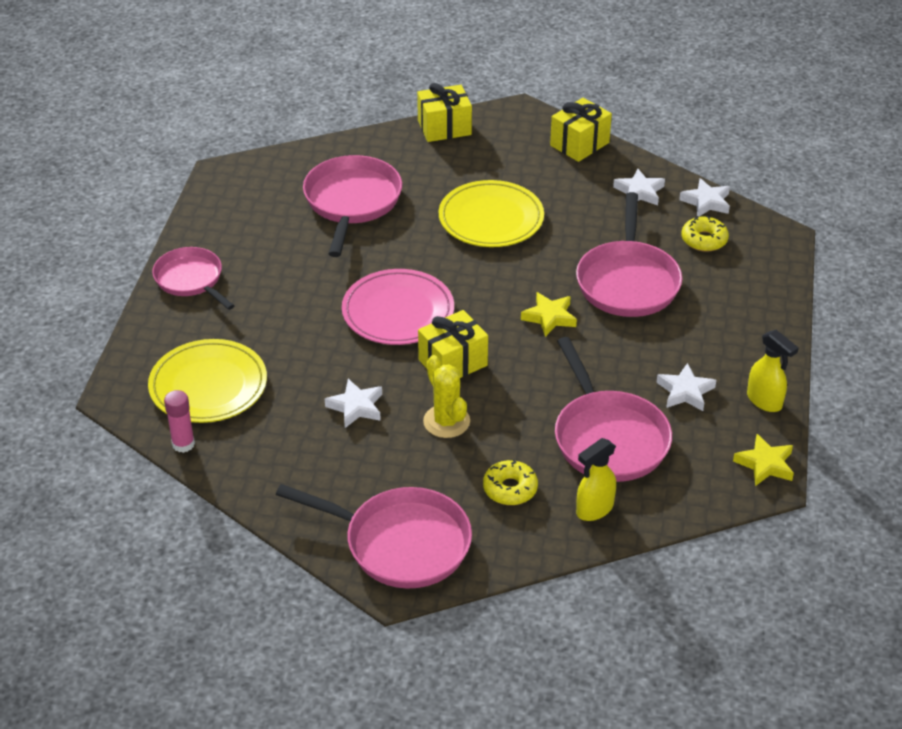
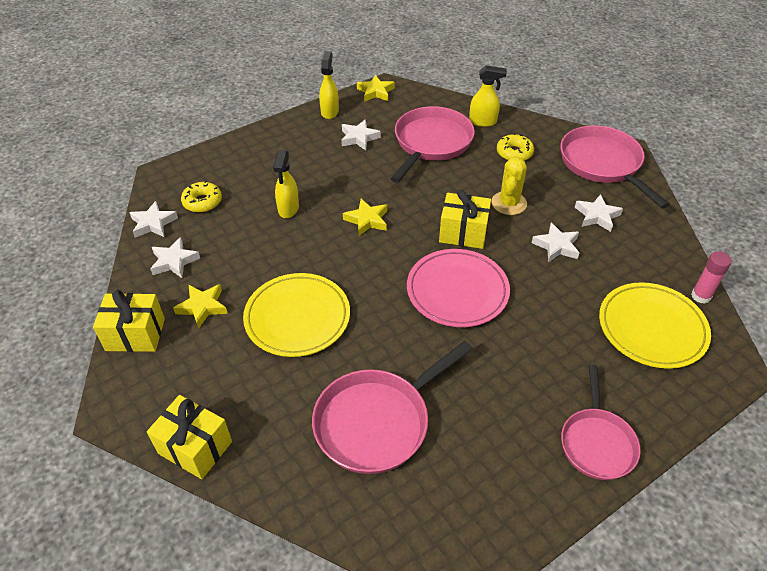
camera: 135 degrees left, 5 degrees up
pink pan [576,192,682,317] -> yellow spray bottle [273,150,299,218]
none -> yellow star [173,284,228,329]
none -> white star [574,194,623,232]

